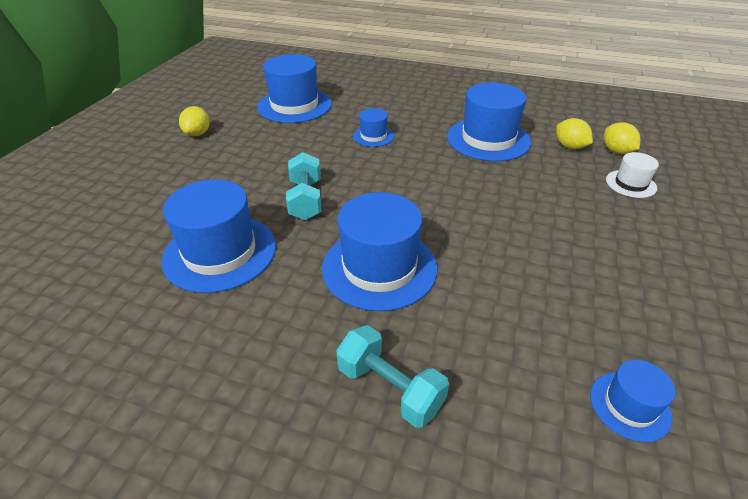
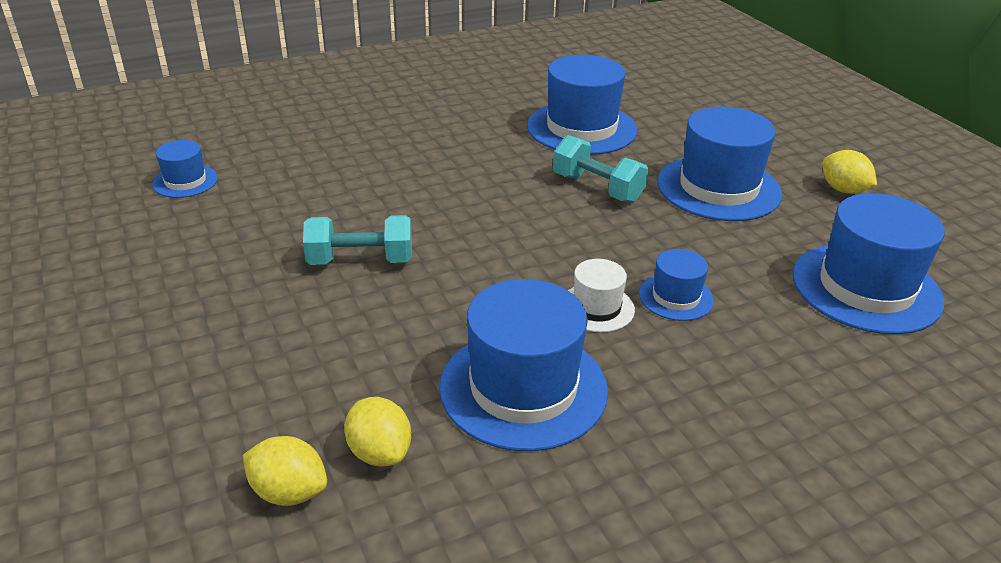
camera: 135 degrees right, 5 degrees down
blue hat [322,192,437,311] -> blue hat moved to [658,107,782,221]
turquoise dumbbell [336,325,449,428] -> turquoise dumbbell moved to [303,215,412,265]
yellow lemon [556,118,593,149] -> yellow lemon turned 45 degrees clockwise [344,397,411,467]
white hat [606,152,659,198] -> white hat moved to [568,259,635,332]

